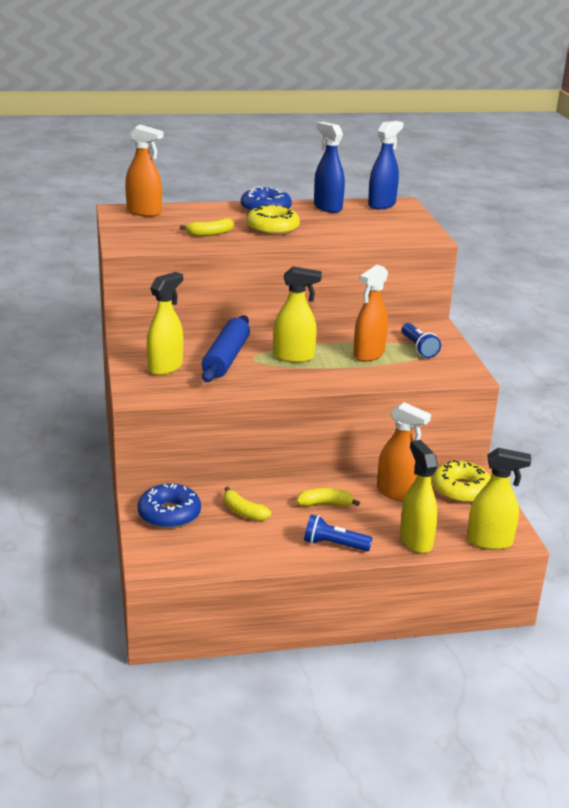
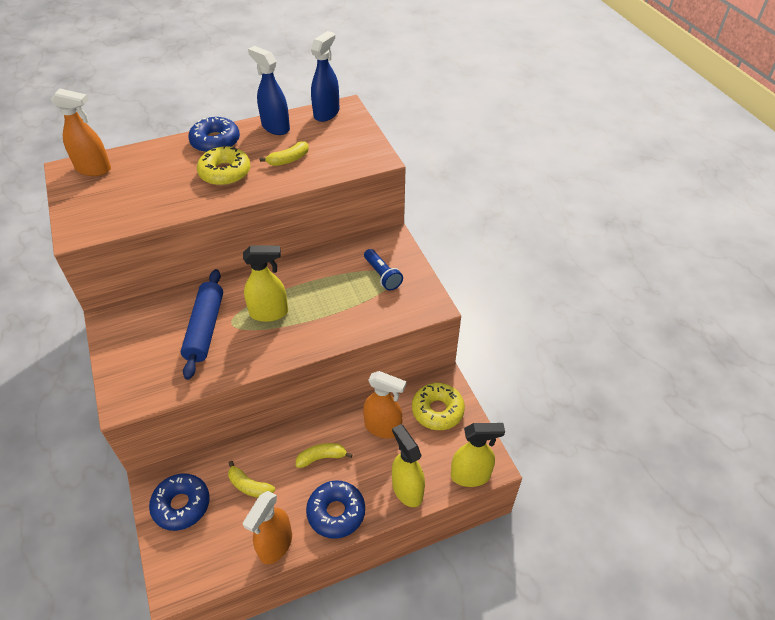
camera: 10 degrees left, 20 degrees up
yellow spray bottle [147,272,183,375] -> none
yellow banana [180,218,234,236] -> yellow banana moved to [260,141,309,166]
blue flashlight [304,514,372,551] -> blue donut [306,480,365,539]
orange spray bottle [353,265,388,362] -> orange spray bottle moved to [243,491,292,564]

